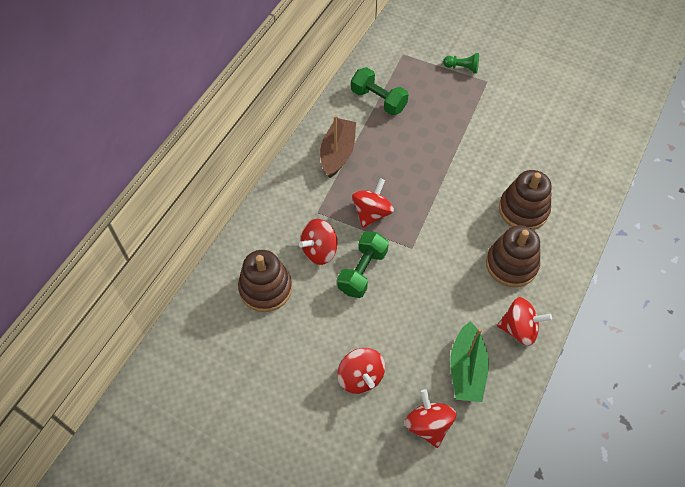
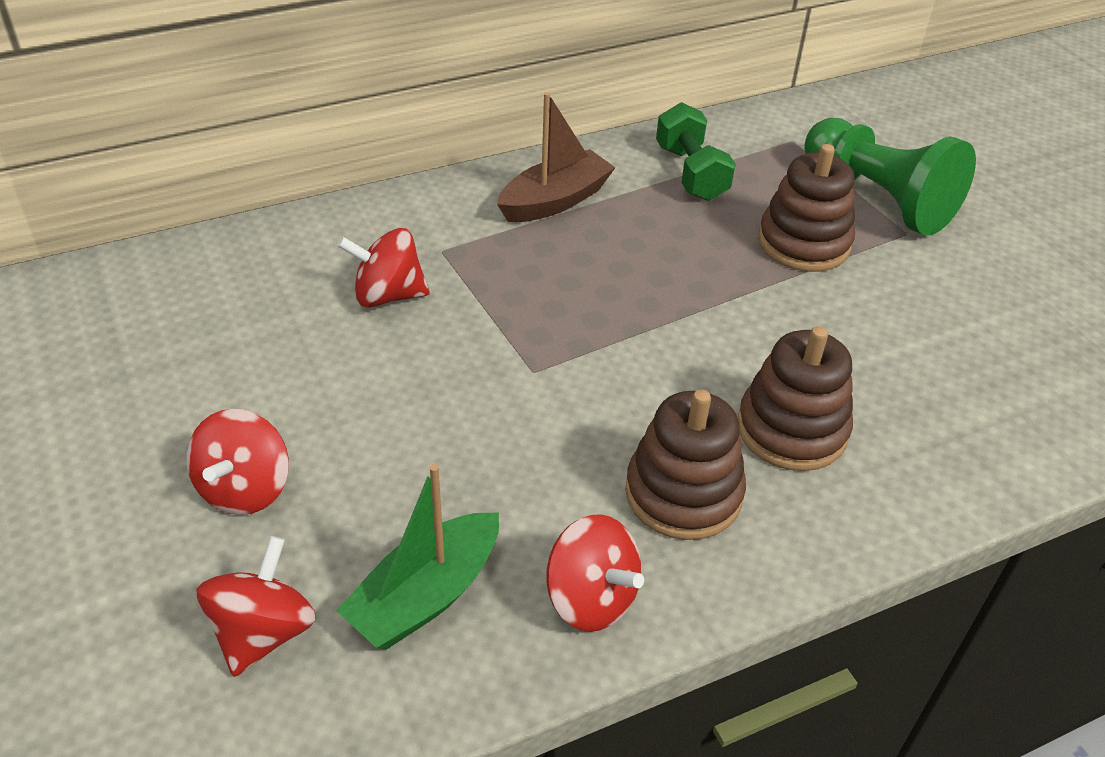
camera: 35 degrees right, 15 degrees down
brown stacking toy [238,250,292,312] -> brown stacking toy moved to [758,144,855,272]
green dumbbell [337,231,389,298] -> none
red spinning top [352,178,394,228] -> none
green pawn [443,53,479,74] -> green pawn [804,118,976,236], size x2.36

